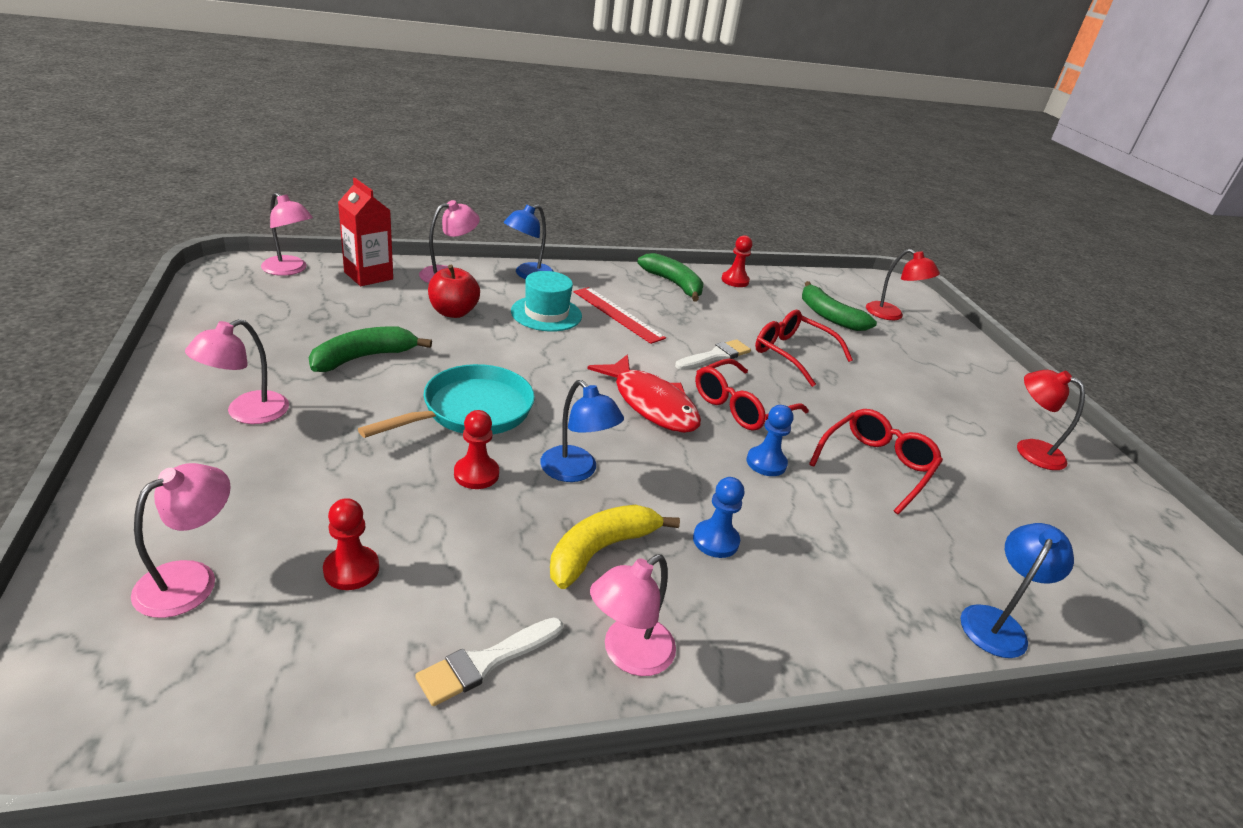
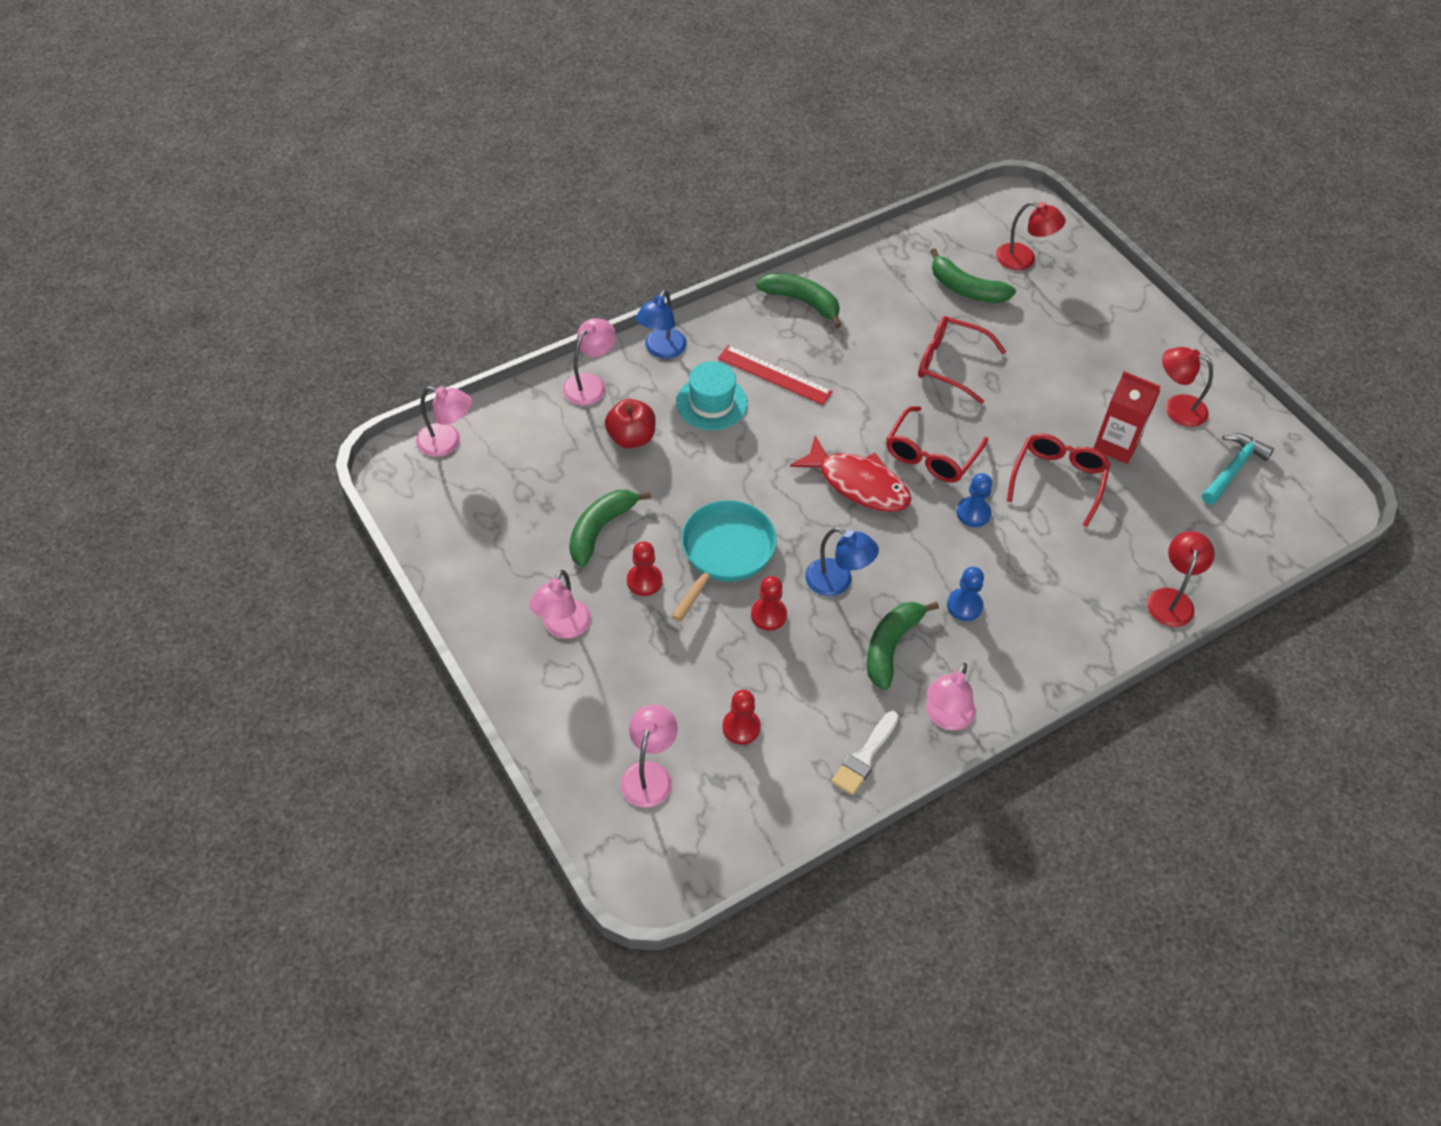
camera: 15 degrees left, 20 degrees up
red carton [338,178,393,286] -> red carton moved to [1094,371,1161,464]
yellow banana [550,505,680,589] -> green banana [867,602,939,690]
white brush [675,339,751,370] -> none
red pawn [722,235,752,287] -> red pawn moved to [627,541,662,596]
blue lamp [961,523,1074,658] -> red lamp [1147,531,1215,627]
none -> turquoise hammer [1202,433,1274,505]

